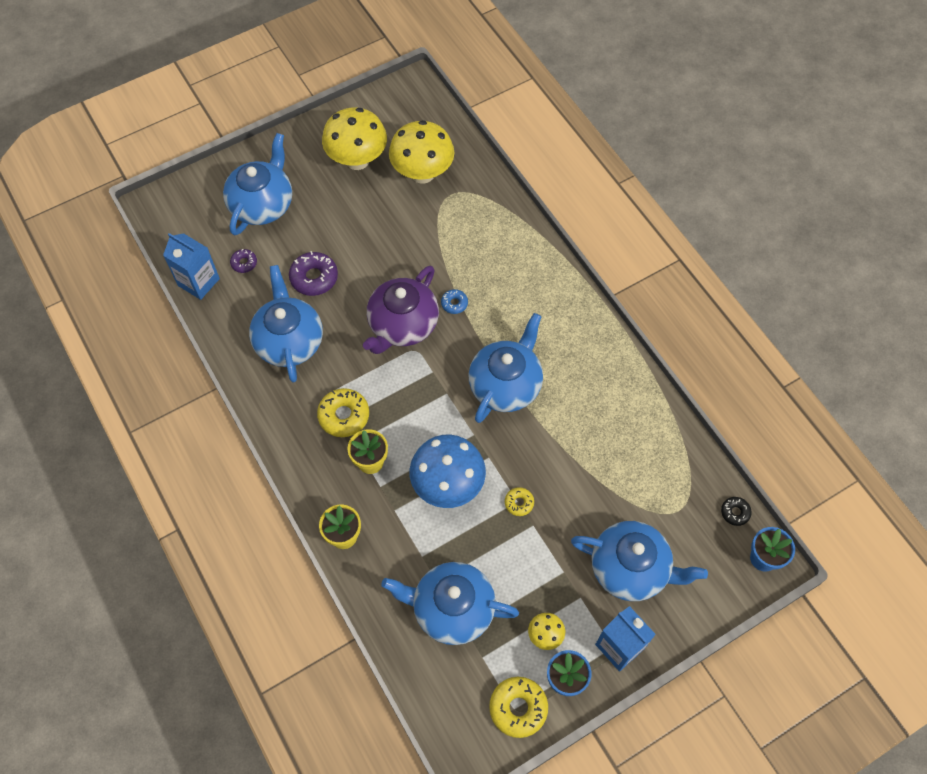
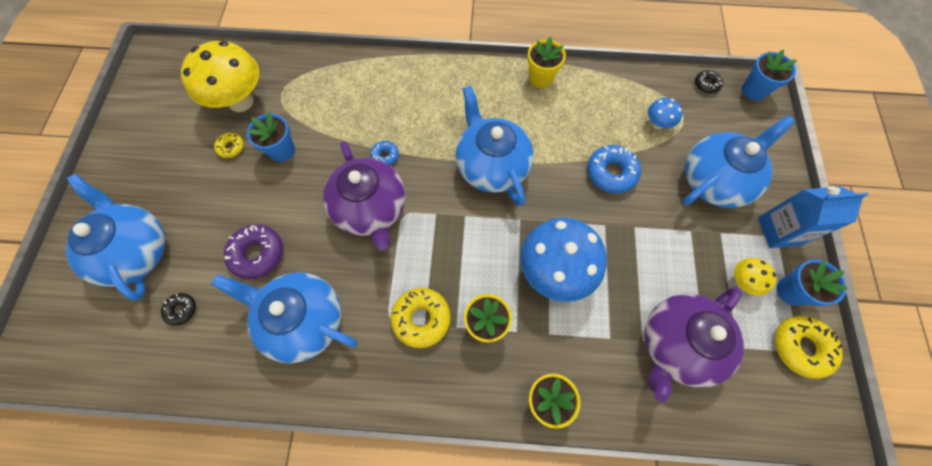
camera: 55 degrees left, 5 degrees up
blue carton [163,233,220,300] -> none
purple donut [230,249,257,273] -> black donut [161,293,196,326]
yellow mushroom [322,107,387,170] -> none
blue teapot [381,562,519,645] -> purple teapot [645,287,744,403]
yellow donut [505,487,534,516] -> yellow donut moved to [214,133,244,158]
none -> blue flower pot [247,112,295,162]
none -> yellow flower pot [527,37,566,88]
none -> blue donut [587,145,641,194]
none -> blue mushroom [648,98,683,129]

